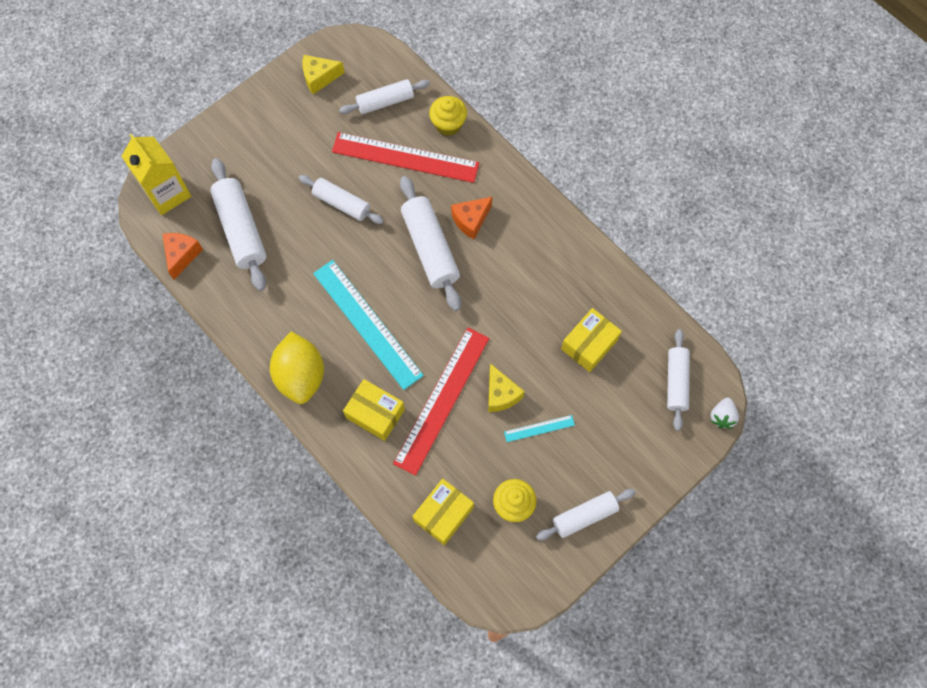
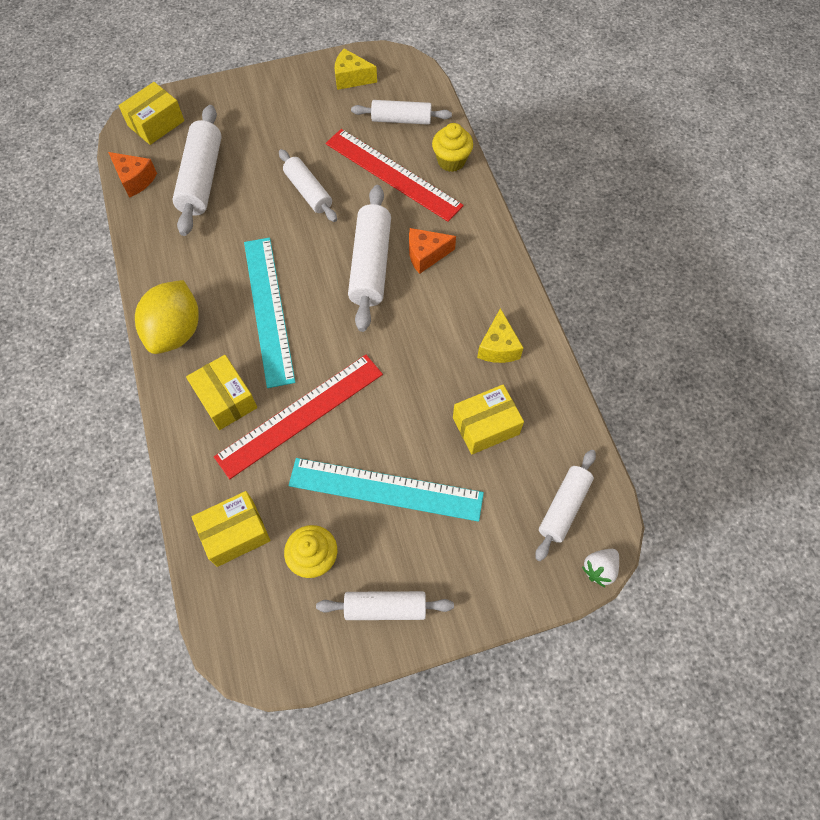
camera: 25 degrees right, 5 degrees down
yellow carton [121,134,191,215] -> yellow box [118,82,184,145]
orange cheese [162,233,203,280] -> orange cheese turned 90 degrees clockwise [108,152,157,198]
yellow cheese [488,363,525,412] -> yellow cheese moved to [477,308,523,363]
turquoise ruler [504,415,575,442] -> turquoise ruler [289,458,484,522], size x2.28

